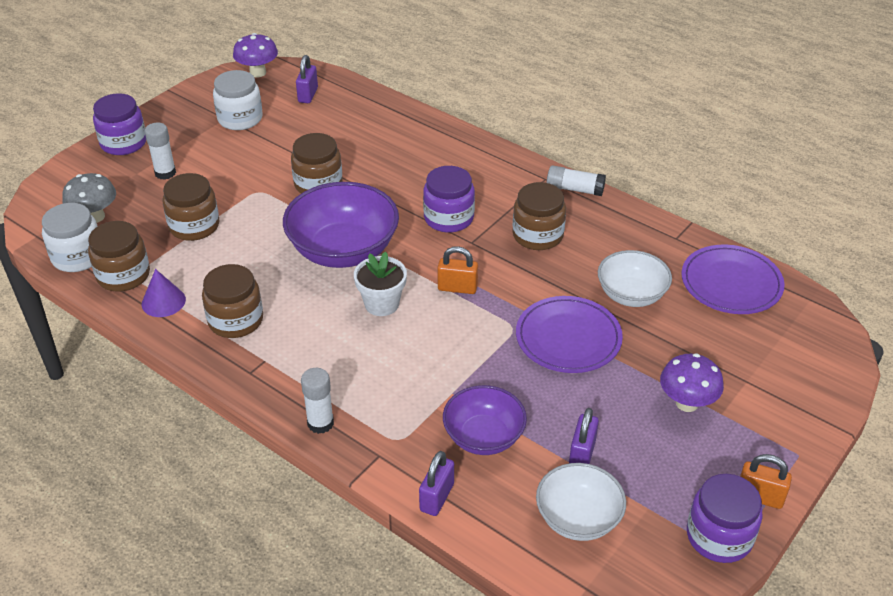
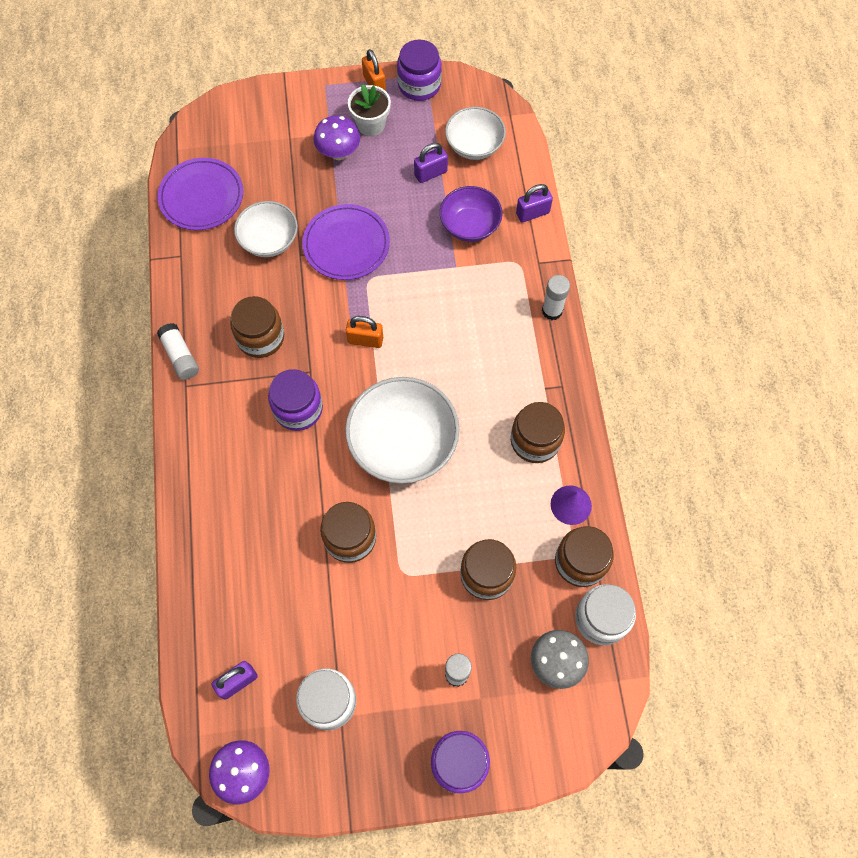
camera: 135 degrees left, 25 degrees up
purple bowl [283,182,399,268] -> white bowl [345,377,459,484]
white flower pot [354,252,407,316] -> white flower pot moved to [348,84,391,136]
orange padlock [438,246,478,294] -> orange padlock turned 45 degrees counterclockwise [346,316,383,348]

